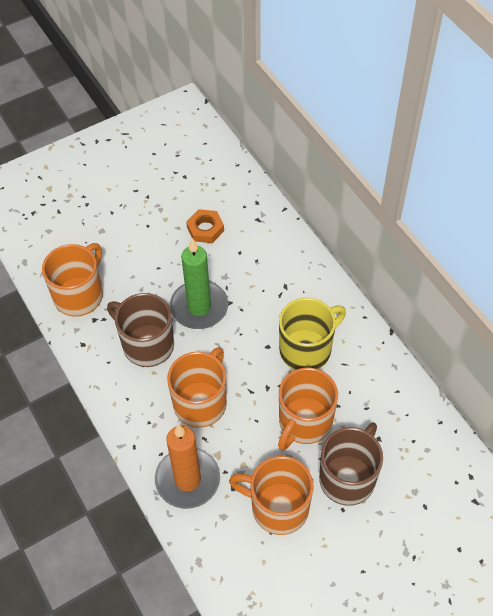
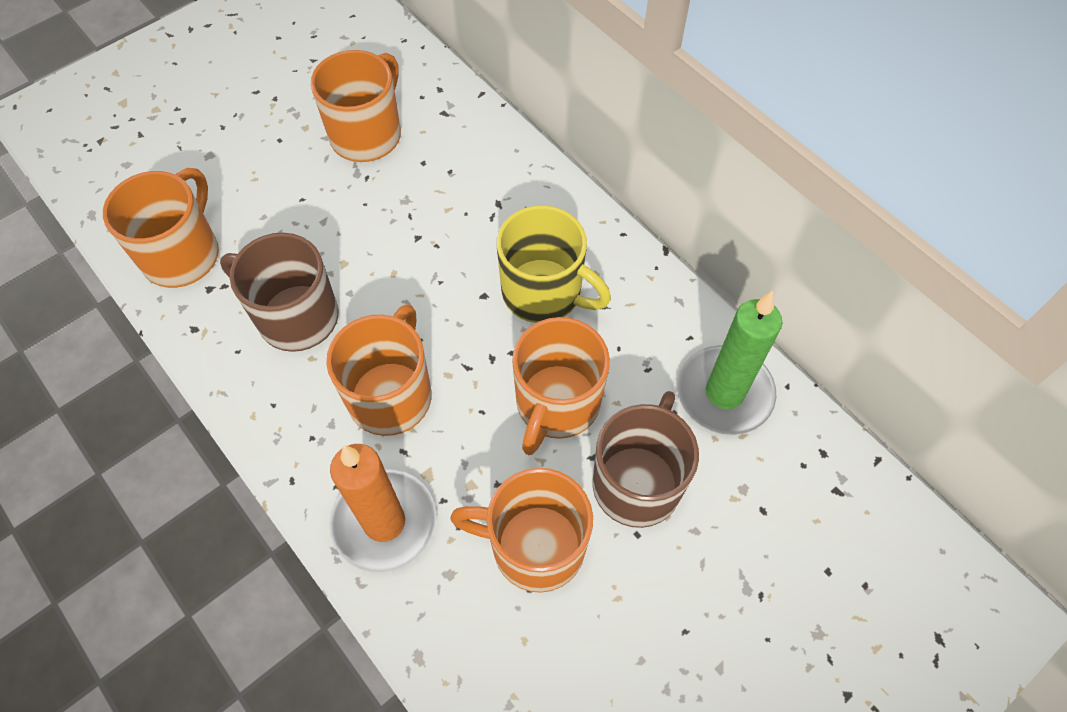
camera: 10 degrees left, 5 degrees up
green candle [170,238,228,329] -> green candle moved to [677,291,782,435]
orange nut [186,209,224,243] -> orange mug [311,50,401,162]
yellow mug [279,298,346,370] -> yellow mug turned 75 degrees clockwise [497,205,611,323]

